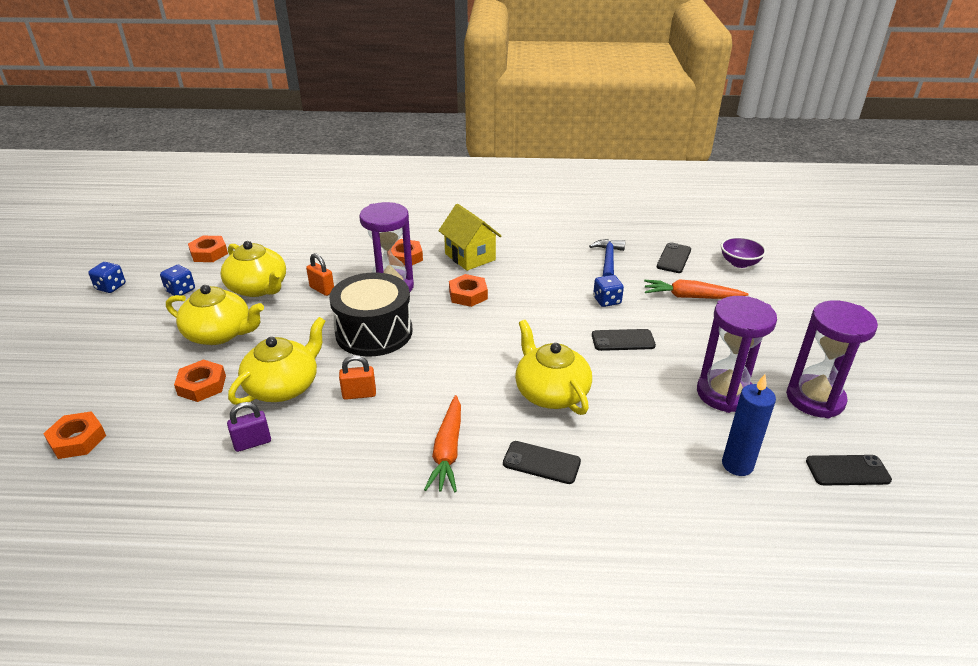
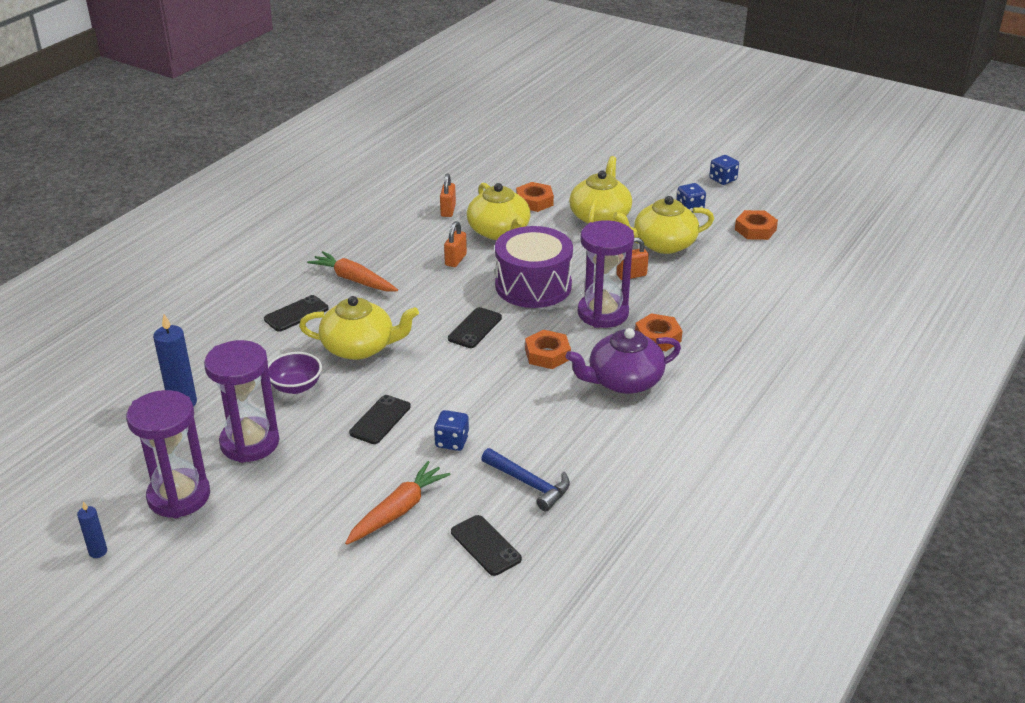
camera: 120 degrees right, 0 degrees up
orange nut [43,411,106,459] -> none
yellow teapot [166,285,264,345] -> yellow teapot turned 150 degrees clockwise [569,156,632,224]
purple padlock [227,402,271,452] -> orange padlock [440,173,456,217]
black drum [329,272,413,357] -> purple drum [495,226,573,308]
yellow house [438,204,501,271] -> purple teapot [566,328,681,394]
purple bowl [721,237,766,268] -> purple bowl moved to [268,352,322,394]
black phone [806,455,892,485] -> black phone moved to [448,307,502,348]
none -> blue candle [77,501,107,558]

